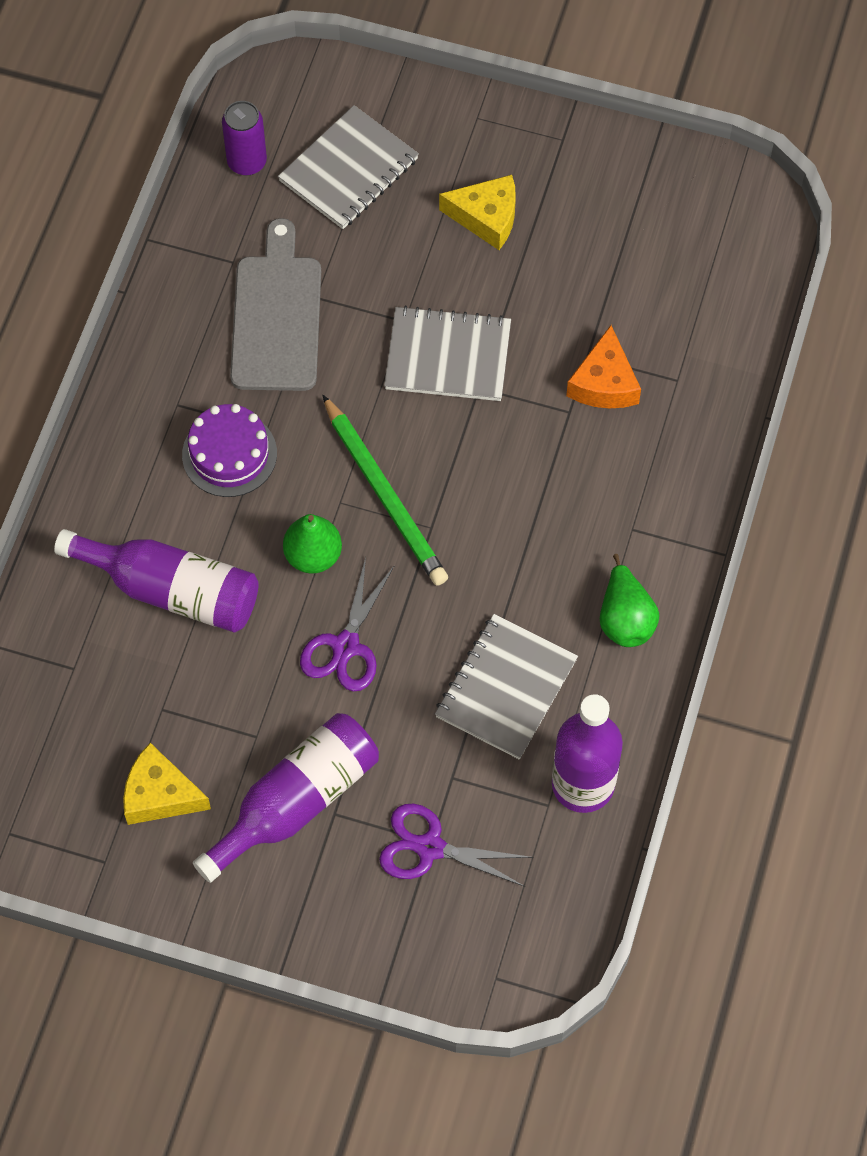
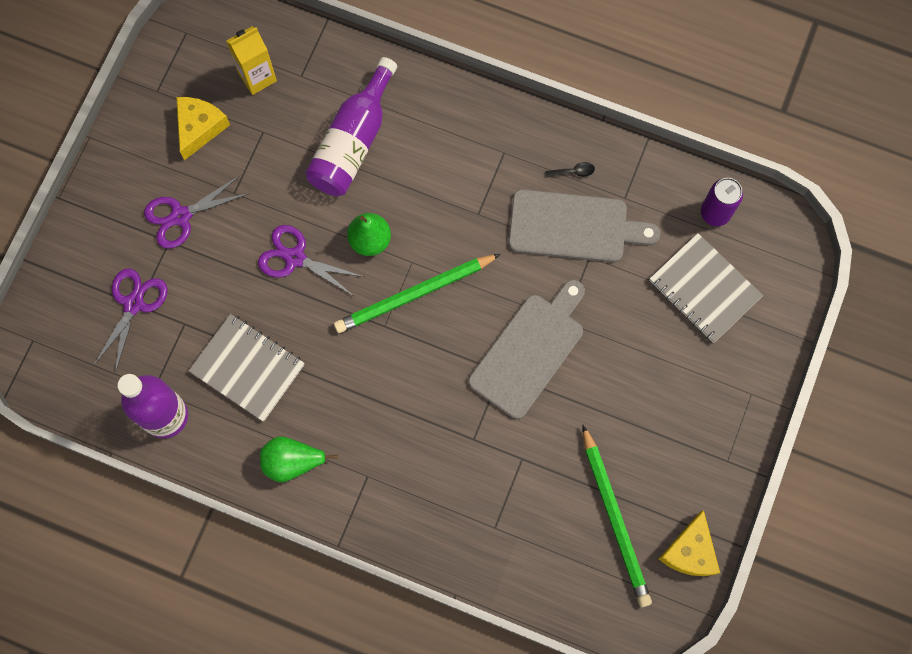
camera: 95 degrees right, 10 degrees up
purple cake [182,404,277,497] -> none
purple bottle [193,713,379,883] -> purple scissors [144,176,250,249]
grey notebook [384,306,511,401] -> grey cutting board [468,280,585,419]
yellow cheese [439,175,516,250] -> yellow cheese moved to [658,510,720,576]
orange cheese [566,325,641,409] -> none
none -> yellow carton [226,26,277,95]
none -> black spoon [545,162,595,178]
none -> green pencil [582,425,652,607]

